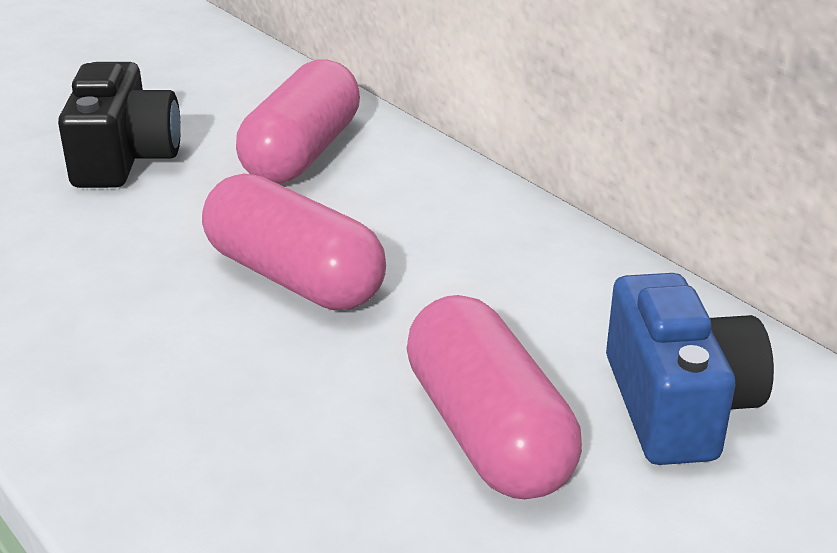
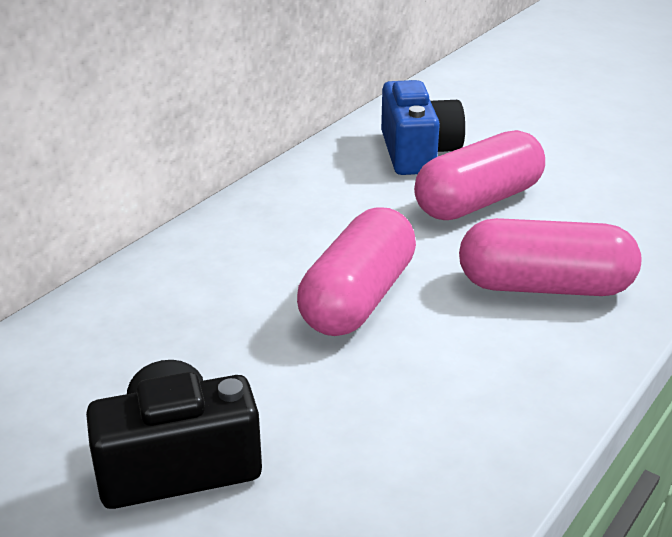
camera: 105 degrees left, 0 degrees up
pink capsule [236,59,360,183] -> pink capsule moved to [459,218,641,296]
blue camera [606,273,774,465] -> blue camera turned 105 degrees clockwise [381,80,465,175]

